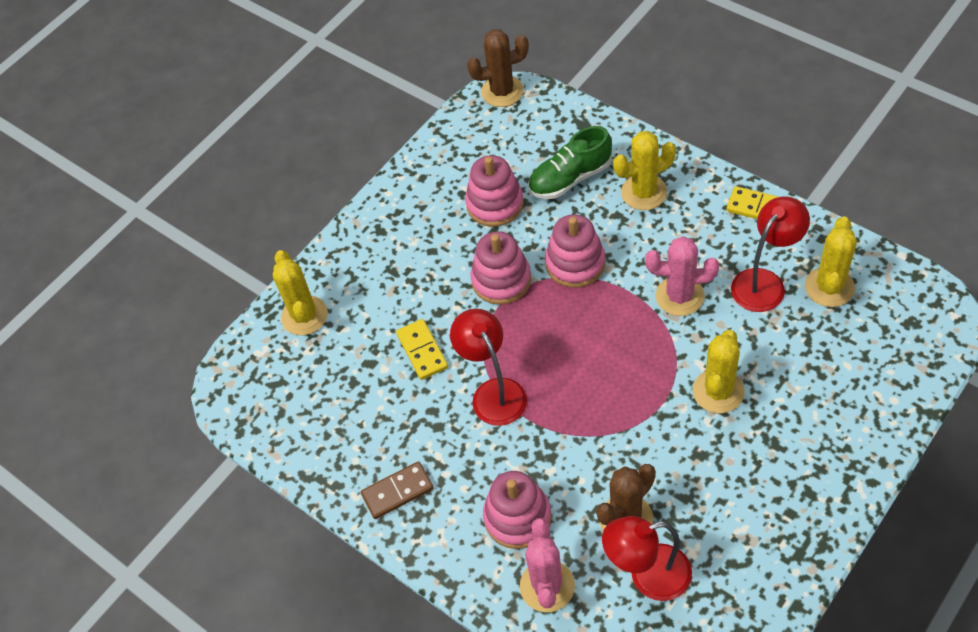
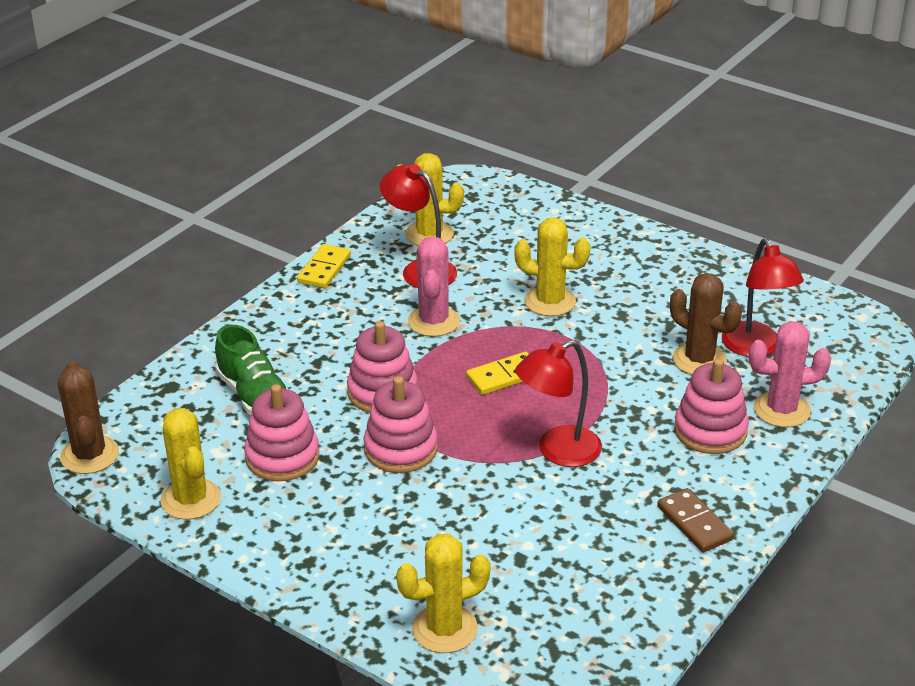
camera: 100 degrees left, 20 degrees down
yellow domino [396,319,448,380] -> yellow domino moved to [466,352,529,395]
yellow cactus [613,131,676,210] -> yellow cactus moved to [160,408,221,520]

